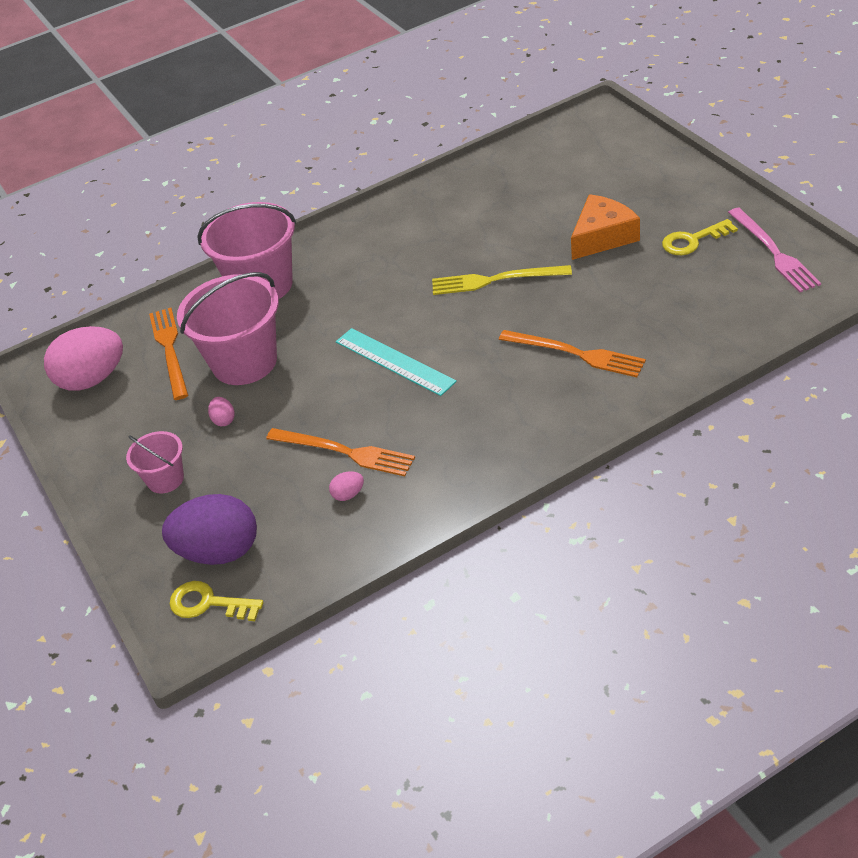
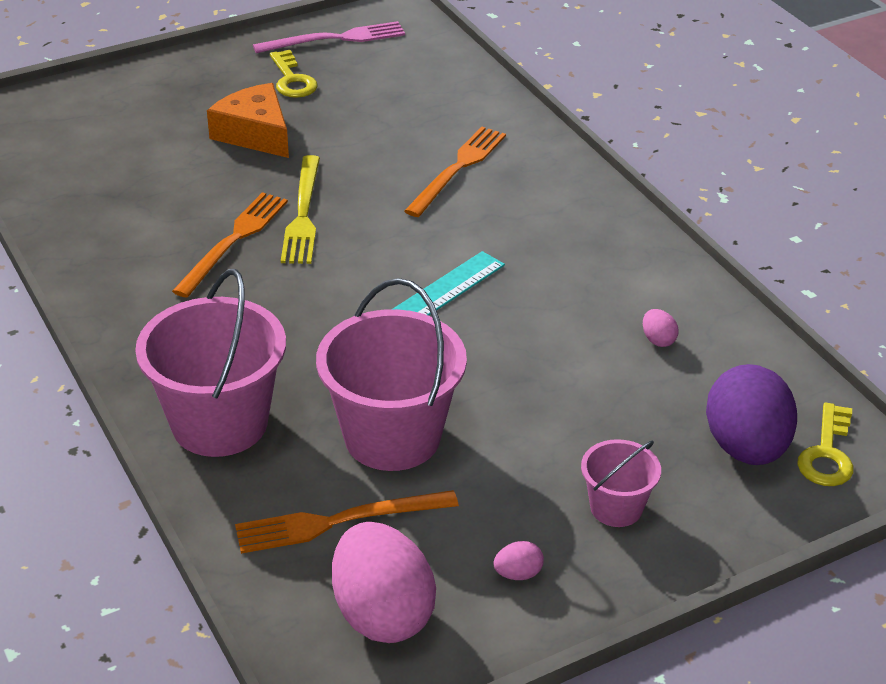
camera: 95 degrees left, 5 degrees down
pink egg [208,397,235,426] -> pink egg moved to [493,541,544,580]
orange fork [266,428,415,476] -> orange fork moved to [172,192,288,298]

